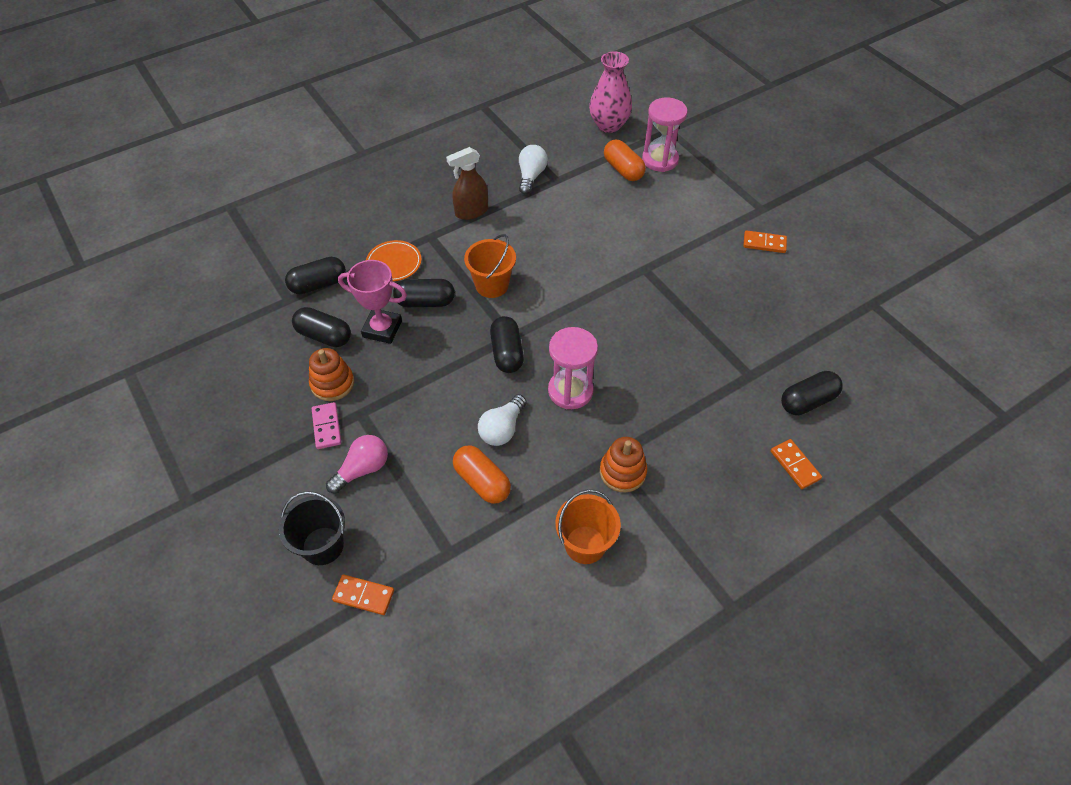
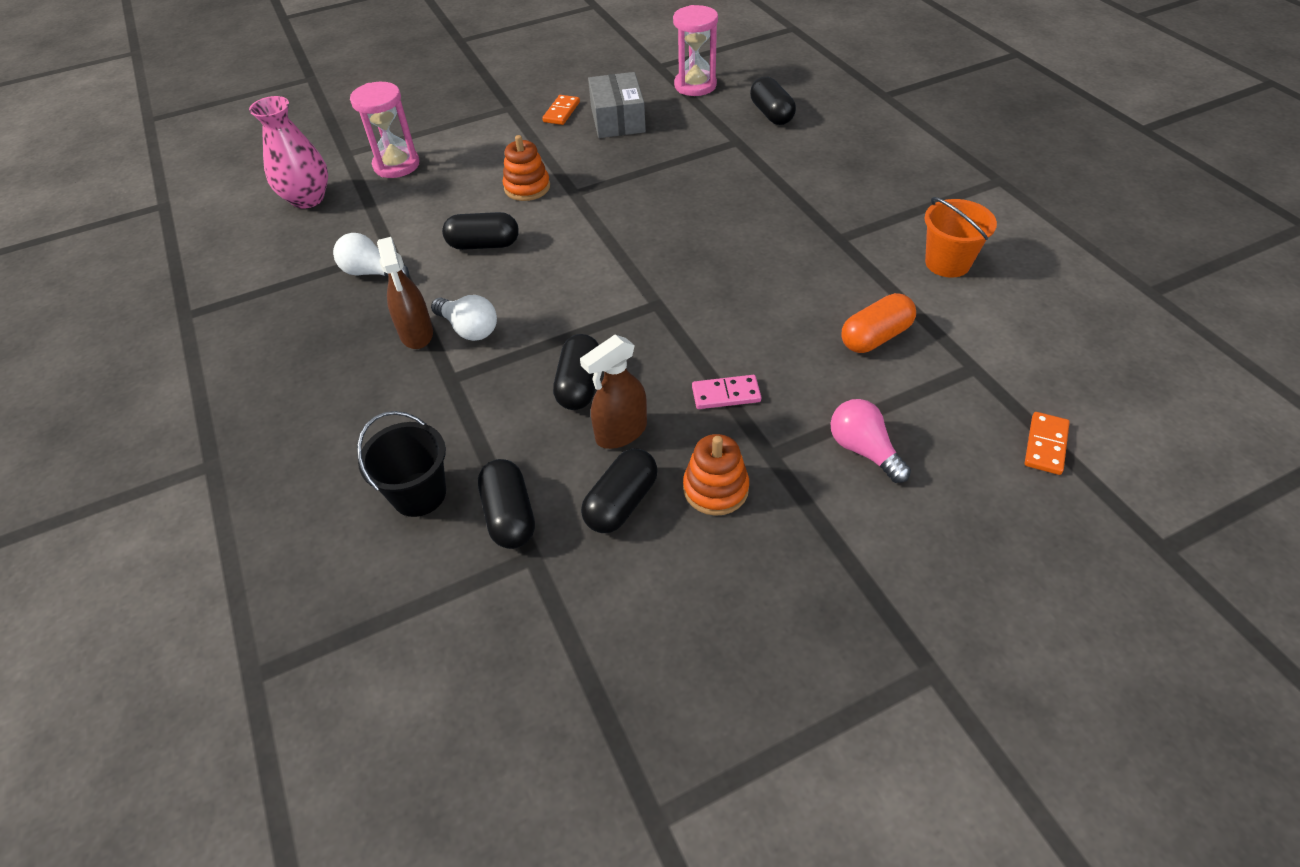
camera: 80 degrees left, 5 degrees down
black bucket [279,491,345,565] -> black bucket moved to [357,411,446,517]
pink domino [312,402,341,449] -> pink domino moved to [692,375,761,409]
pink trophy [338,260,407,344] -> brown spray bottle [580,335,647,449]
orange plate [366,240,422,281] -> none
orange bucket [464,234,516,298] -> none
white light bulb [478,394,527,446] -> white light bulb moved to [431,295,497,341]
black capsule [490,316,524,373] -> black capsule moved to [442,212,519,250]
pink hourglass [548,327,598,409] -> pink hourglass moved to [673,5,718,96]
orange stacking toy [600,437,647,493] -> orange stacking toy moved to [503,135,550,201]
orange capsule [604,139,646,181] -> none
orange domino [771,439,822,489] -> none
none -> grey box [588,72,646,138]

